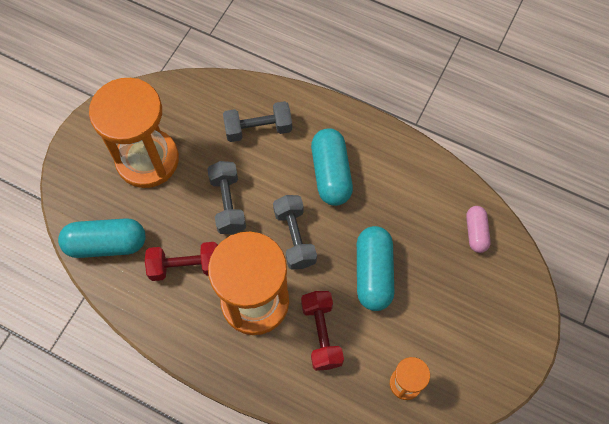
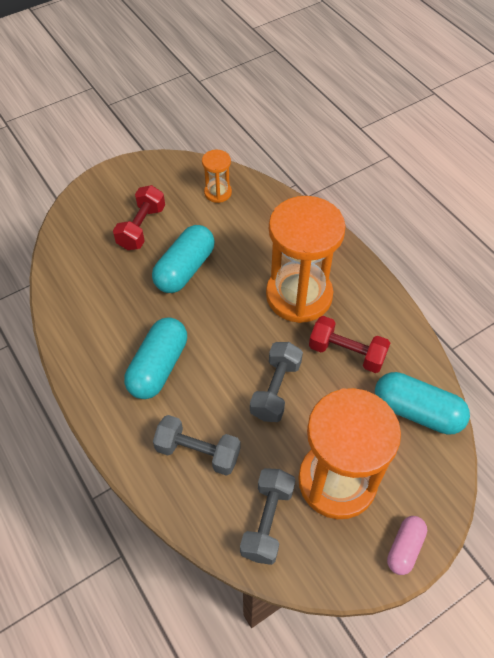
camera: 150 degrees left, 10 degrees down
grey dumbbell [273,195,317,270] -> grey dumbbell moved to [240,468,295,565]
red dumbbell [301,291,344,371] -> red dumbbell moved to [113,185,165,250]
pink capsule [466,206,491,253] -> pink capsule moved to [387,516,427,575]

